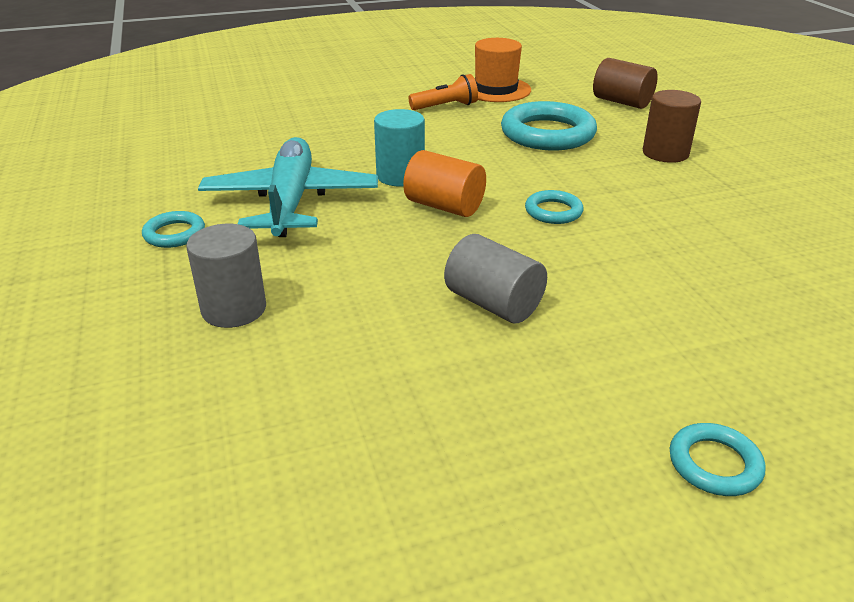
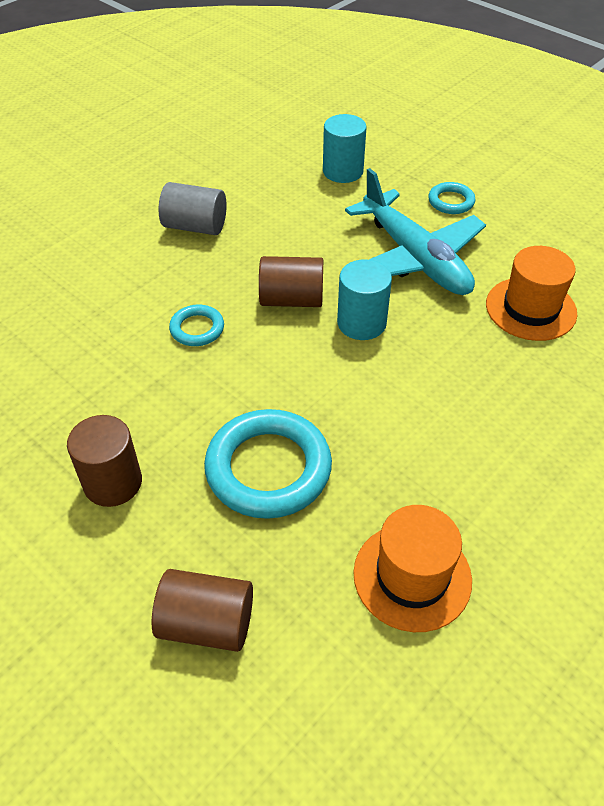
camera: 150 degrees right, 15 degrees up
grey cylinder [186,224,266,328] -> turquoise cylinder [323,114,367,183]
orange cylinder [403,150,486,217] -> brown cylinder [259,256,323,307]
orange flashlight [409,74,478,110] -> none
turquoise ring [670,423,765,496] -> none
none -> orange hat [486,246,577,341]

